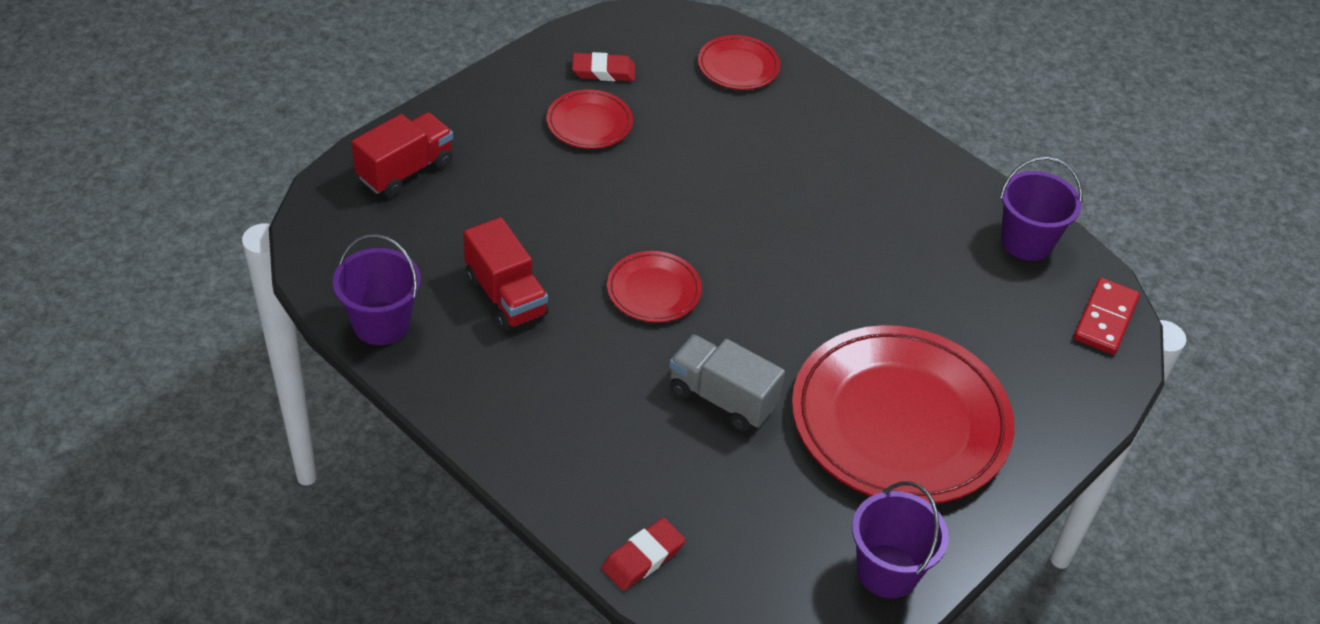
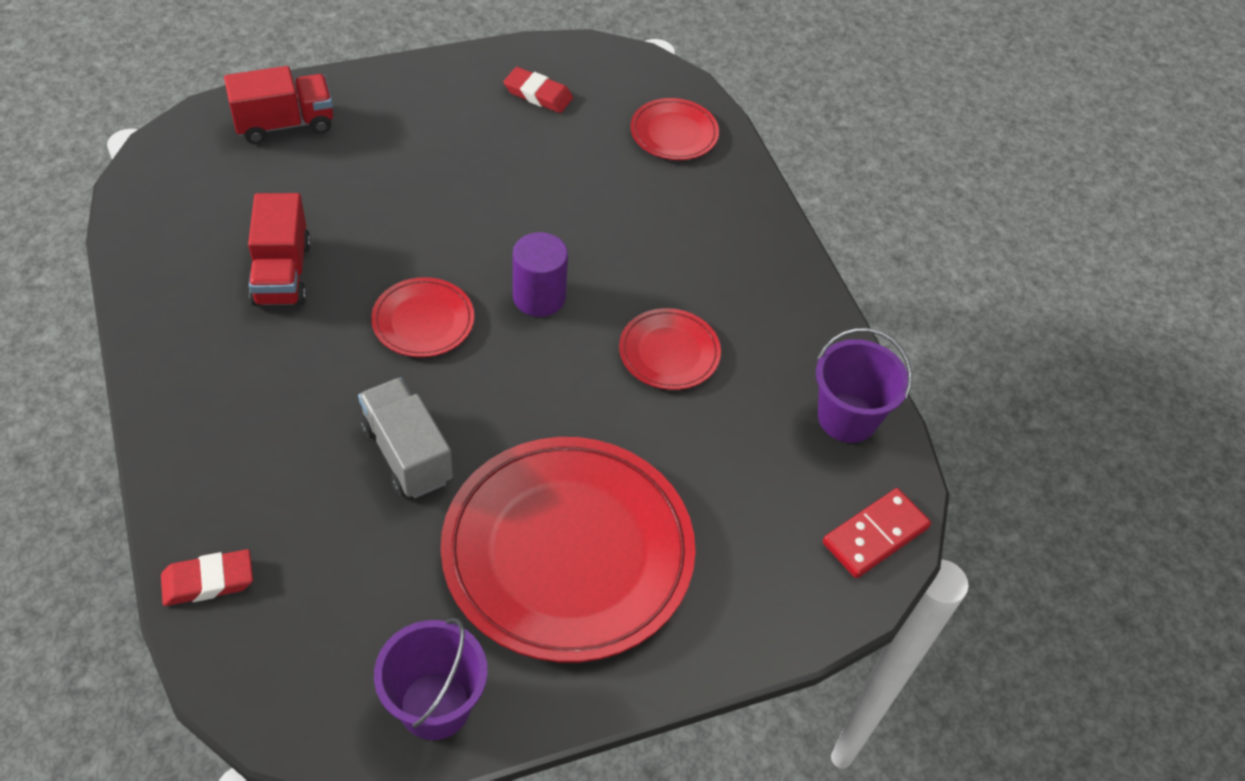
camera: 25 degrees right, 5 degrees up
purple bucket [333,234,421,345] -> none
red plate [547,89,633,149] -> red plate moved to [619,308,721,390]
none -> purple cylinder [513,232,568,317]

